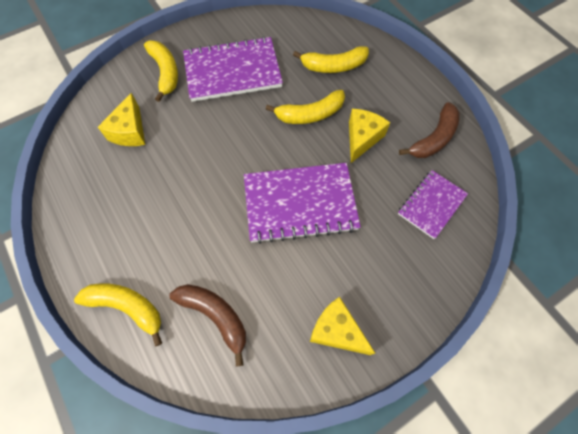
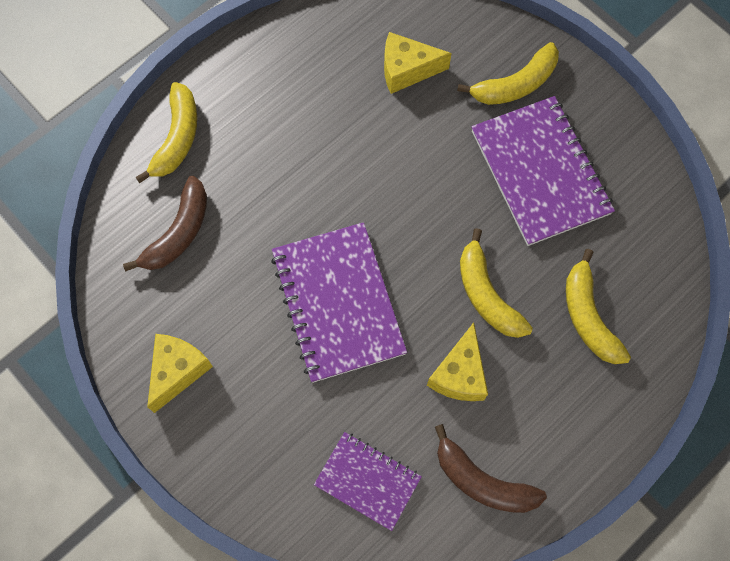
camera: 80 degrees right, 5 degrees up
yellow cheese [349,109,390,163] -> yellow cheese turned 90 degrees clockwise [427,322,488,401]

